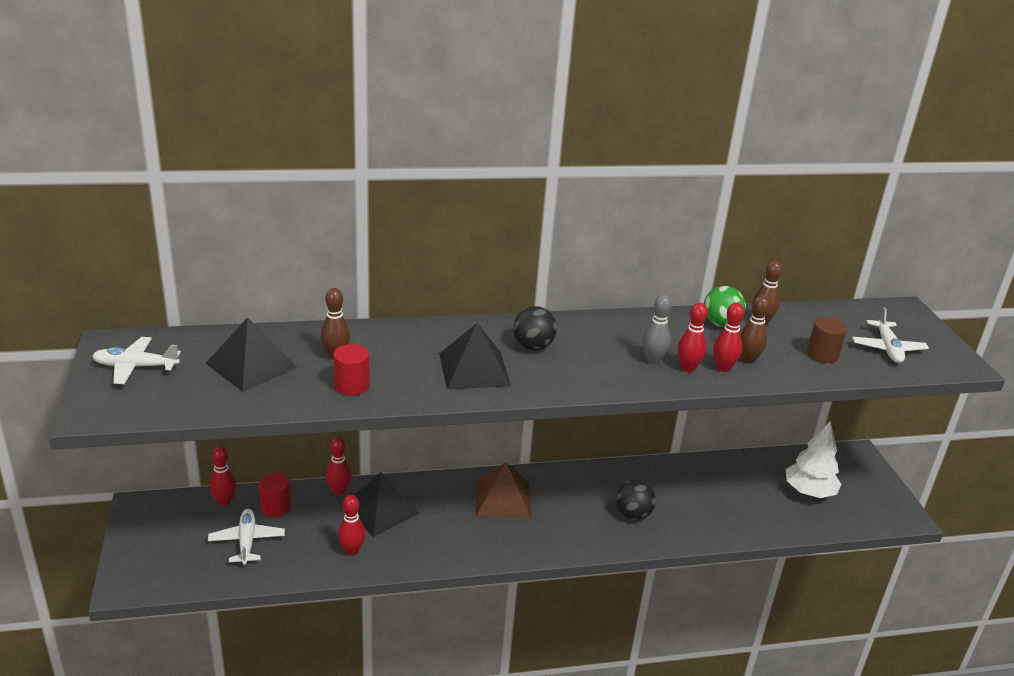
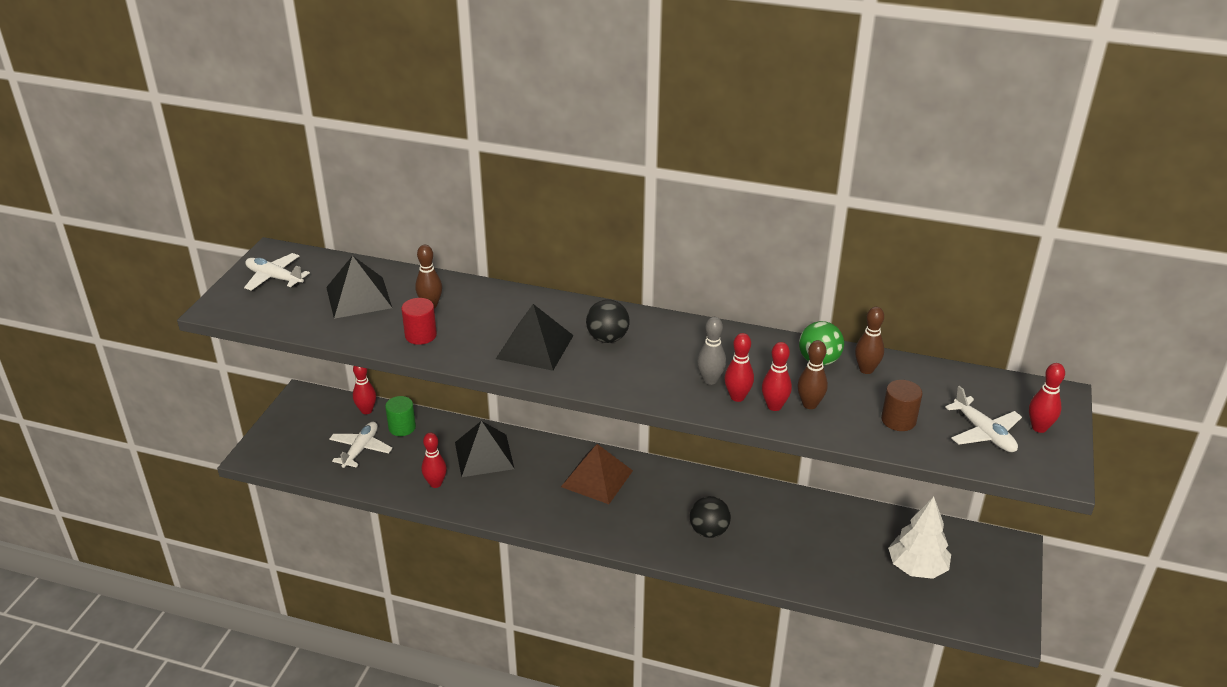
camera: 30 degrees right, 5 degrees up
red cylinder [259,472,291,517] -> green cylinder [385,396,416,436]
red bowling pin [326,437,351,495] -> red bowling pin moved to [1029,363,1065,433]
white plane [852,307,929,363] -> white plane turned 60 degrees counterclockwise [945,386,1022,452]

